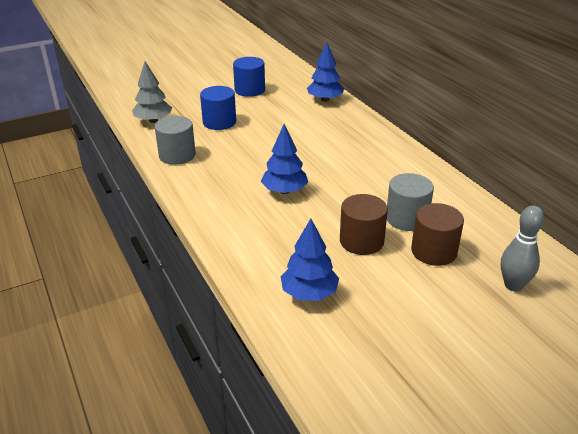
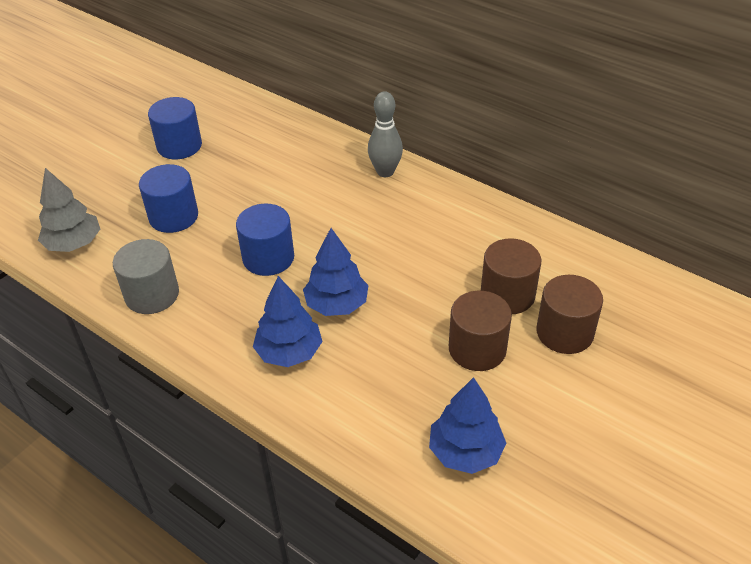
camera: 25 degrees left, 10 degrees up
blue tree [307,43,344,102] -> blue tree moved to [253,276,322,367]
grey cylinder [387,173,434,231] -> brown cylinder [481,238,541,314]
grey bowling pin [501,205,544,292] -> grey bowling pin moved to [368,91,403,177]
none -> blue cylinder [236,204,294,276]

